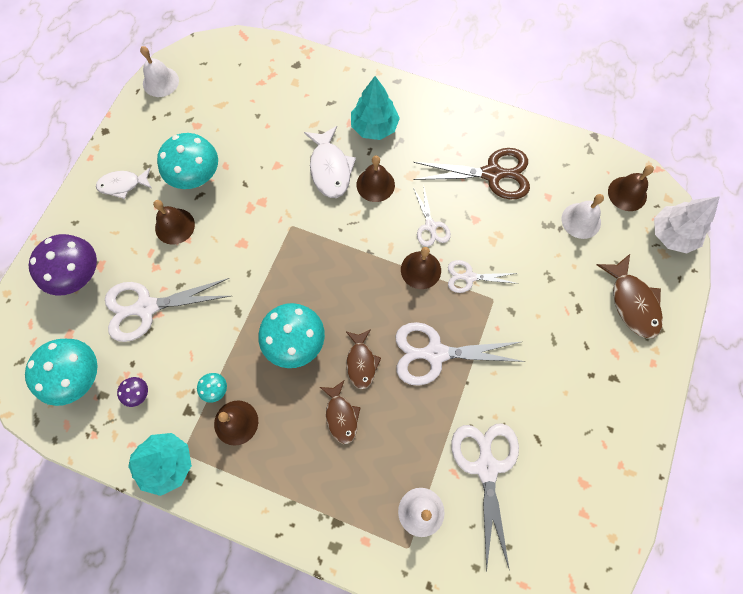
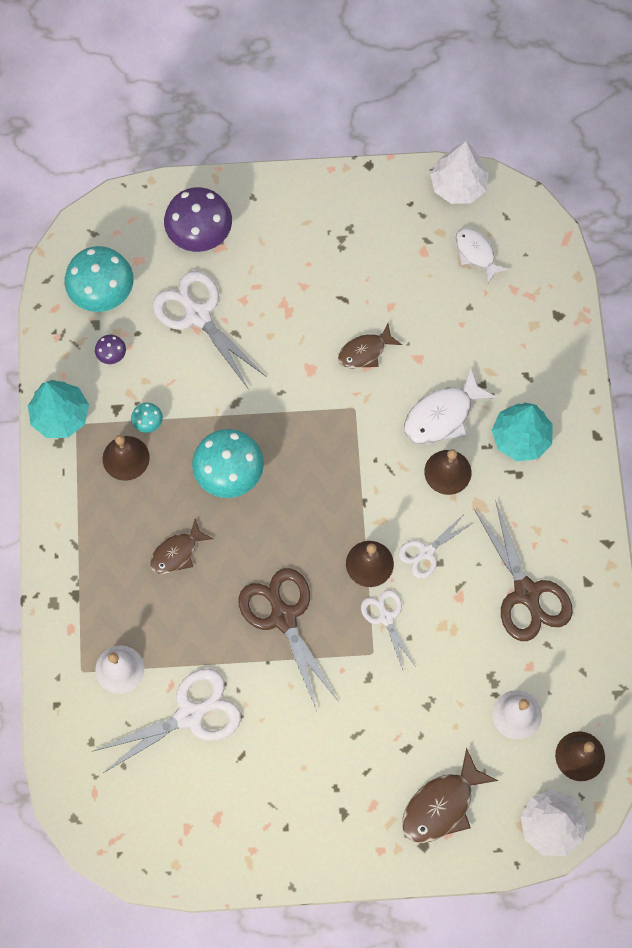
camera: 65 degrees right, 0 degrees up
white fish [96,168,151,199] -> white fish moved to [456,228,509,285]
white bell [140,46,179,97] -> white tree [430,141,489,204]
brown bell [153,200,195,245] -> none
turquoise mushroom [157,133,218,189] -> none
brown fish [346,329,381,389] -> brown fish moved to [338,324,402,368]
white scissors [395,322,525,386] -> brown scissors [238,568,339,711]

